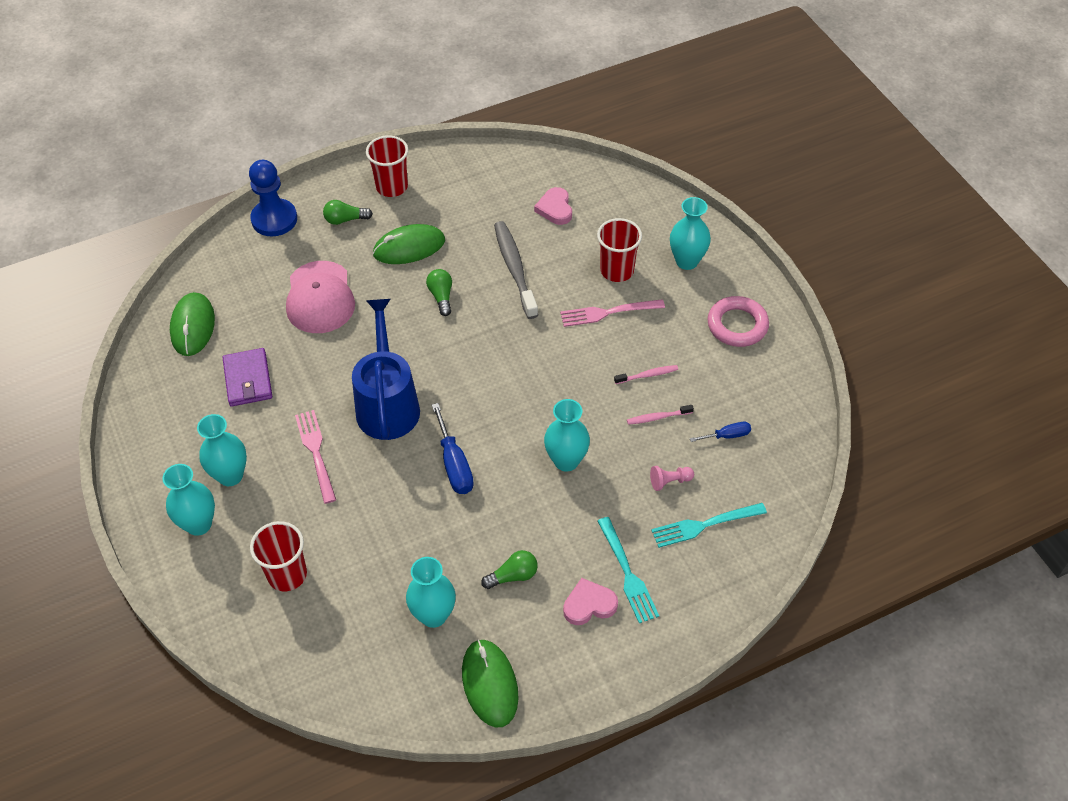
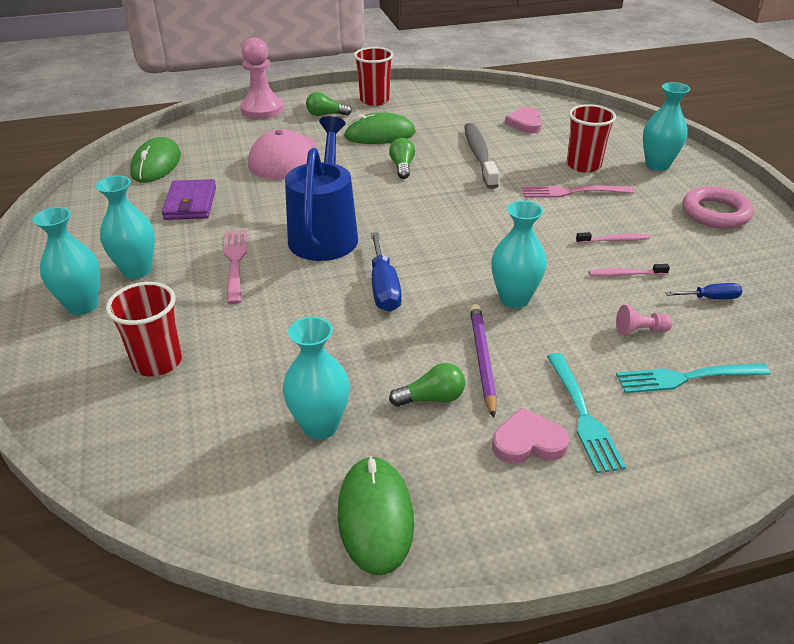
camera: 10 degrees right, 15 degrees down
blue pawn [249,160,297,236] -> pink pawn [240,37,284,119]
none -> purple pencil [470,304,497,418]

